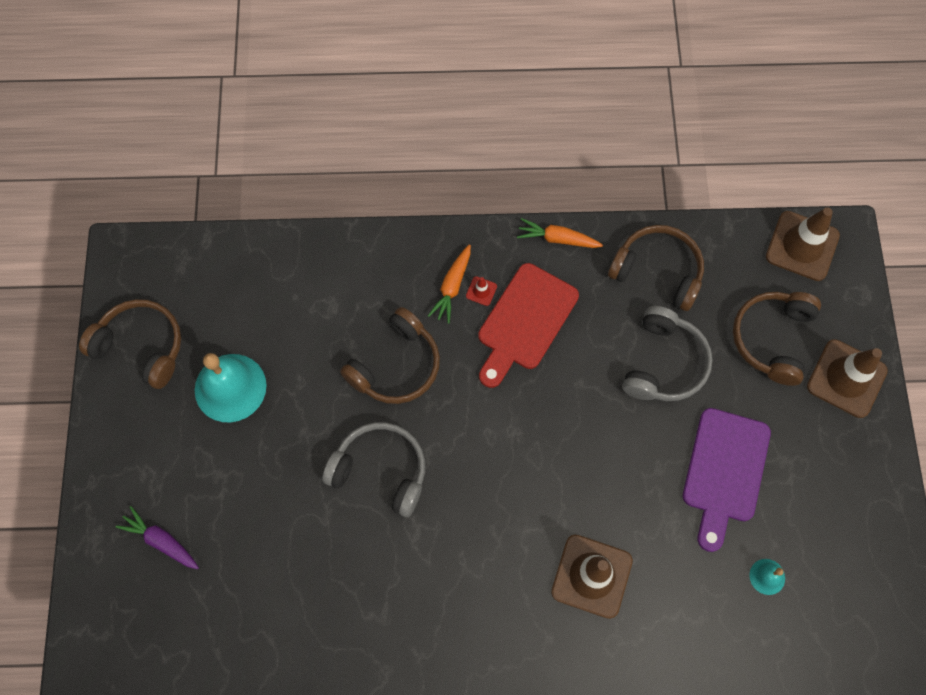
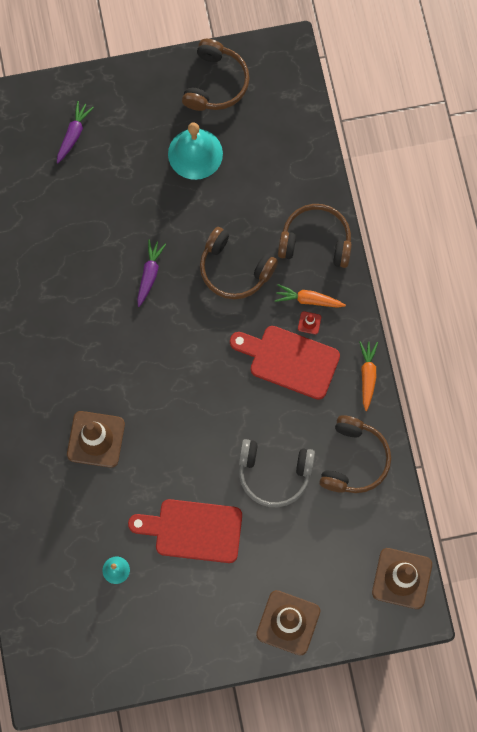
camera: 80 degrees right, 5 degrees up
grey headphones [322,422,425,517] -> purple carrot [137,240,166,307]
purple cutting board [683,408,771,552] -> red cutting board [128,499,242,563]
brown headphones [733,292,821,386] -> brown headphones moved to [278,204,352,268]

